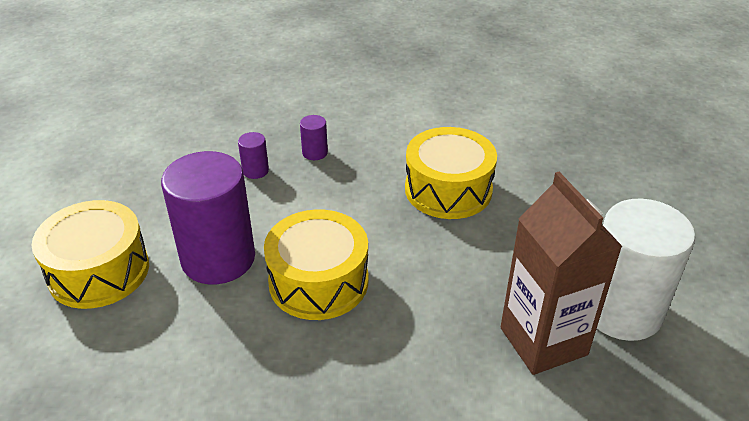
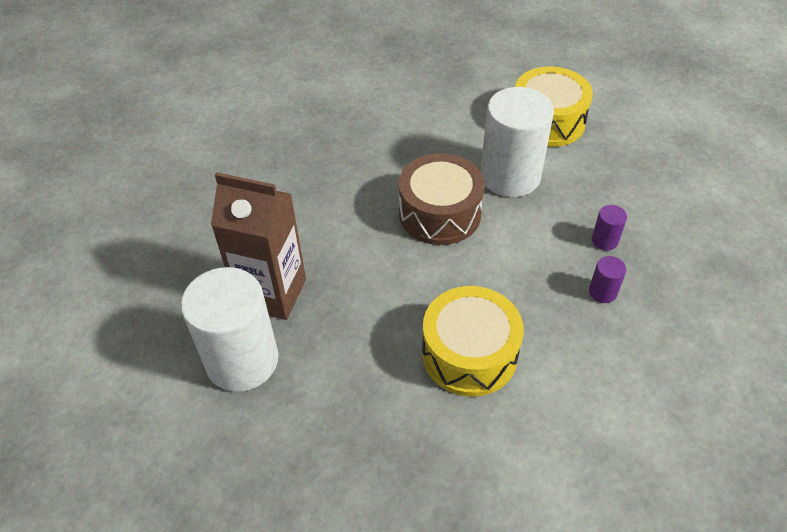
camera: 130 degrees right, 10 degrees up
purple cylinder [161,151,255,284] -> white cylinder [481,87,554,197]
yellow drum [264,210,368,320] -> brown drum [398,153,485,245]

